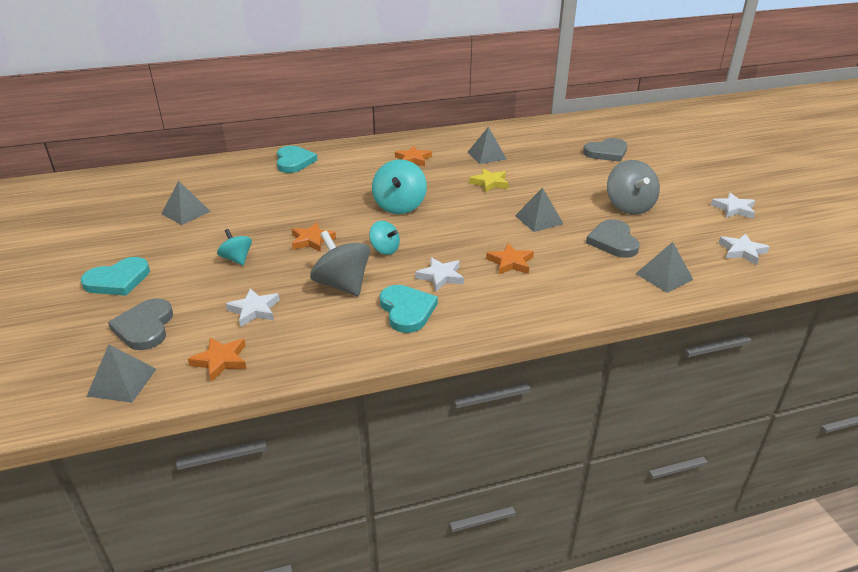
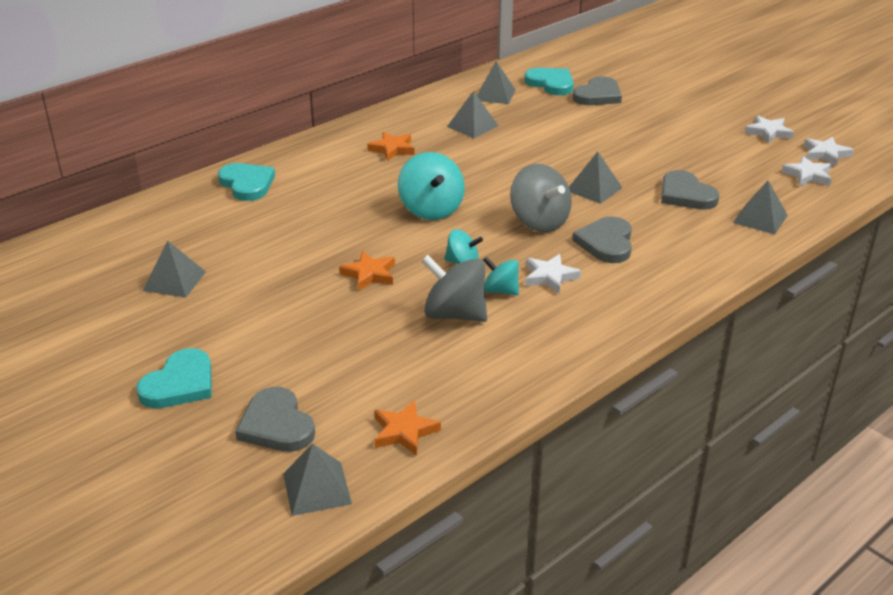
camera: 25 degrees left, 0 degrees up
turquoise spinning top [217,229,252,265] -> turquoise spinning top moved to [483,257,519,295]
white star [226,288,280,327] -> white star moved to [804,137,854,167]
turquoise heart [380,285,438,333] -> turquoise heart moved to [524,68,574,95]
yellow star [469,168,509,193] -> none
orange star [486,243,534,274] -> grey heart [573,217,632,263]
grey spinning top [607,160,660,215] -> grey spinning top moved to [510,164,572,232]
none -> grey pyramid [477,61,516,104]

